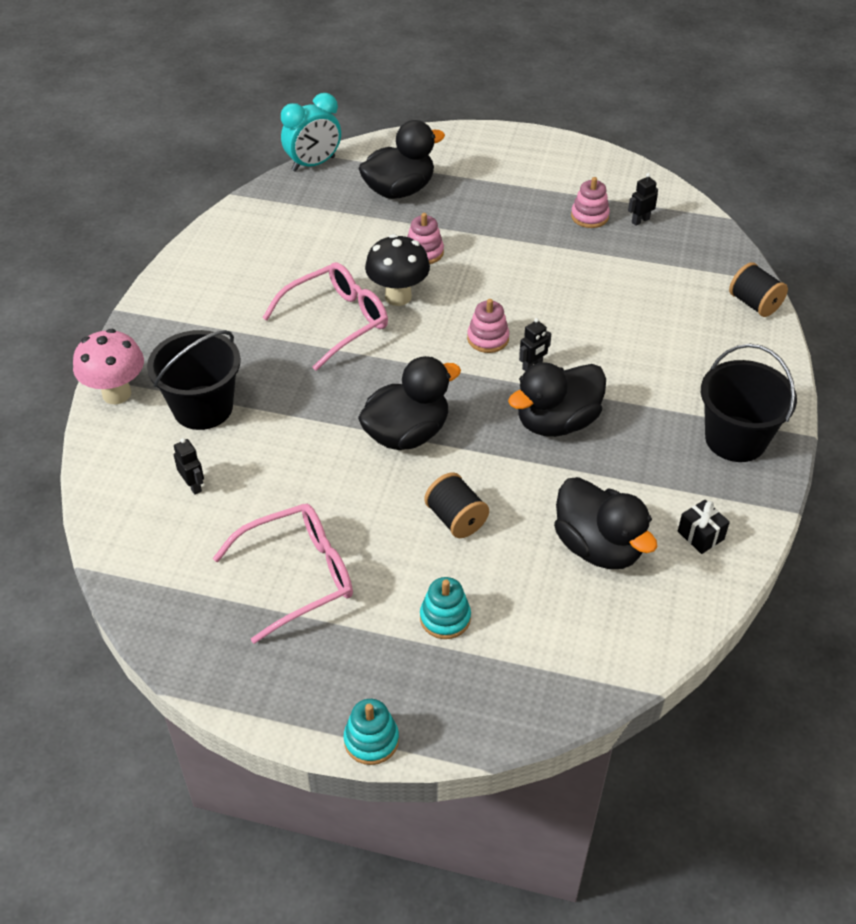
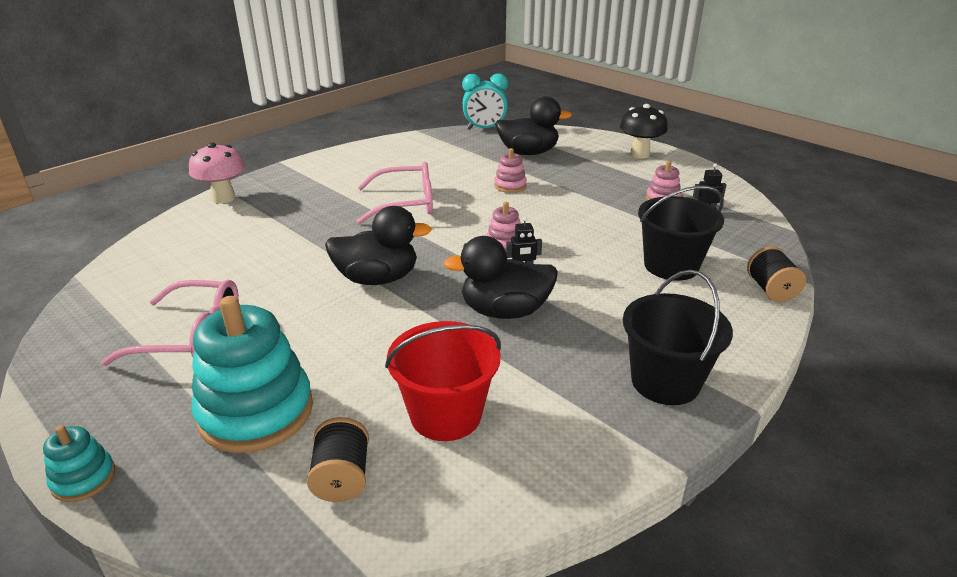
camera: 30 degrees right, 15 degrees down
black bucket [147,330,241,430] -> black bucket moved to [638,186,724,281]
black robot [174,438,204,495] -> none
black mushroom [365,234,430,306] -> black mushroom moved to [620,104,668,159]
turquoise stacking toy [420,577,471,639] -> turquoise stacking toy [191,296,313,453], size x2.13
black spool [424,472,489,538] -> black spool moved to [307,417,369,502]
black duck [554,477,657,569] -> red bucket [385,321,501,441]
black gift [678,500,730,554] -> none

